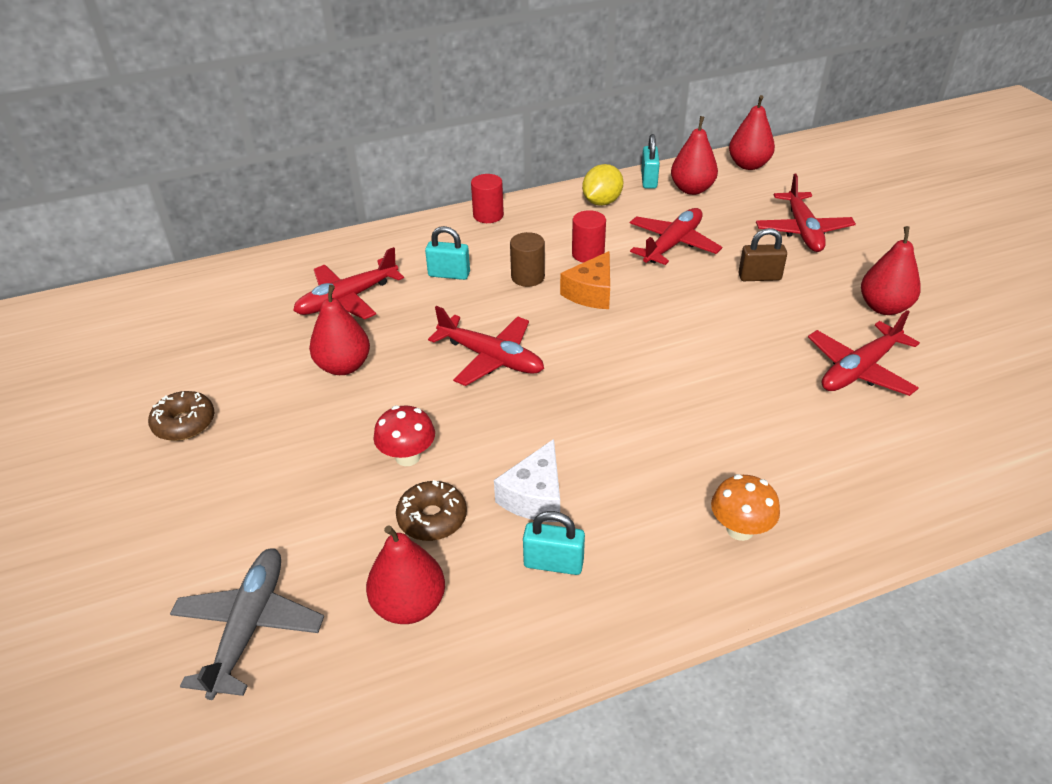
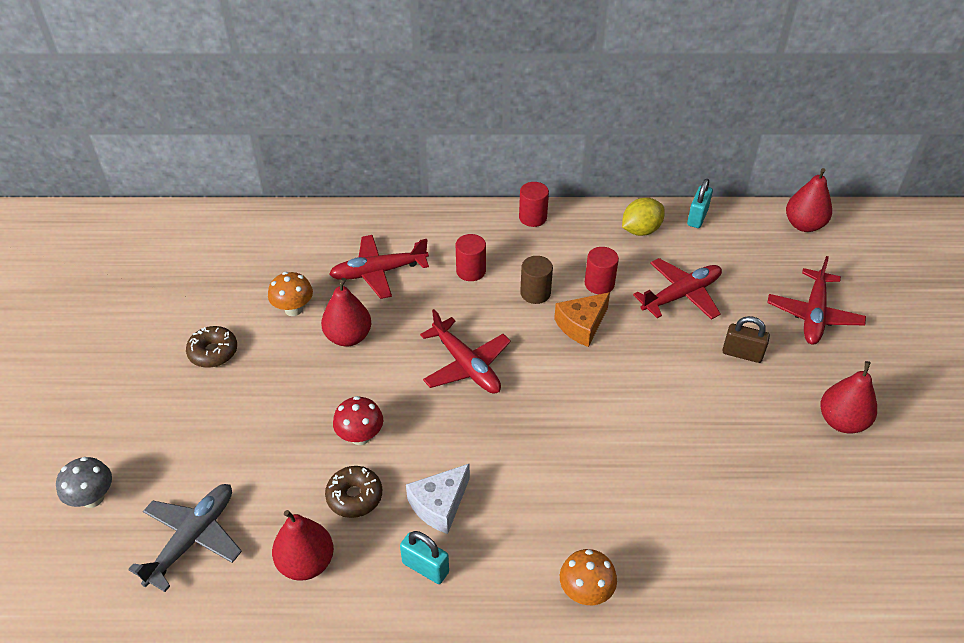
camera: 20 degrees right, 5 degrees up
turquoise padlock [425,226,470,280] -> red cylinder [456,234,486,281]
red pear [671,116,718,195] -> none
red plane [808,310,920,396] -> none
none -> grey mushroom [56,457,112,508]
none -> orange mushroom [268,272,313,316]

